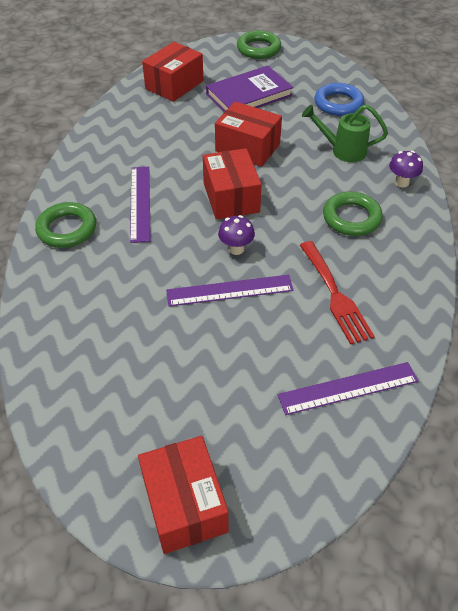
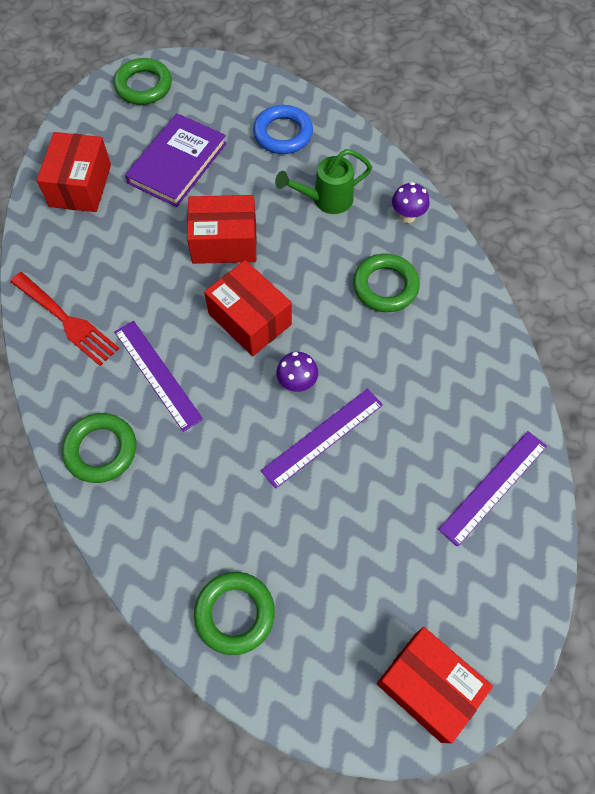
camera: 30 degrees left, 15 degrees up
red fork [300,241,375,345] -> red fork moved to [10,272,119,366]
none -> green ring [194,572,275,655]

